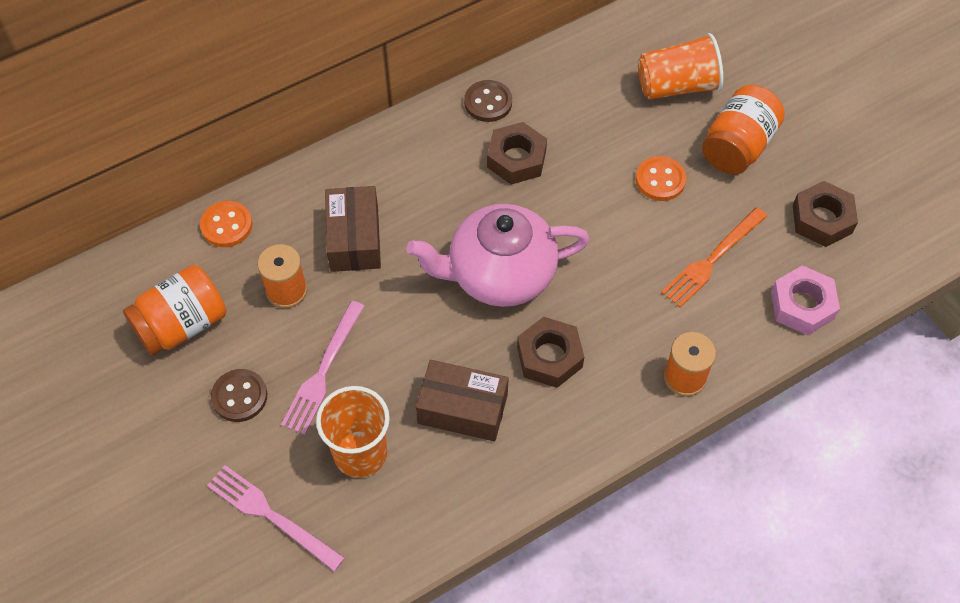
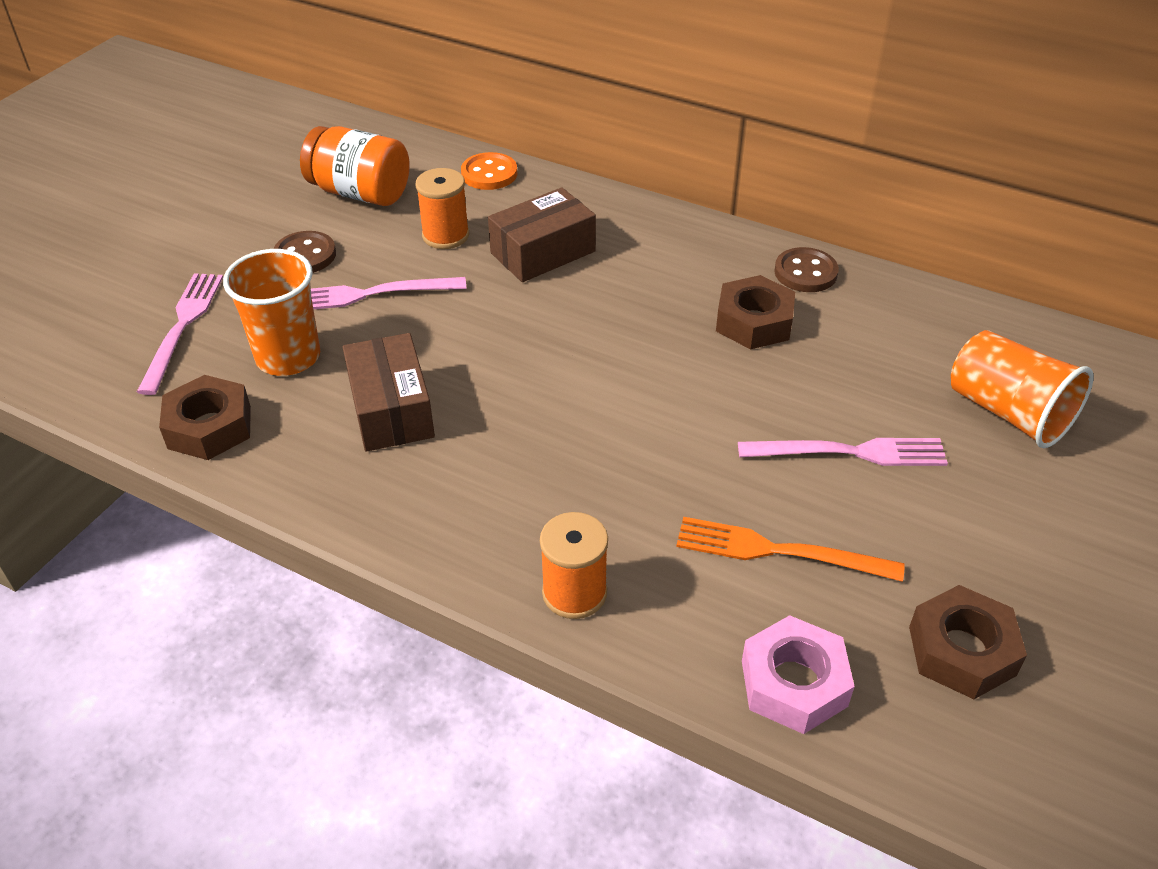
camera: 60 degrees right, 15 degrees down
pink teapot [407,204,590,307] -> none
brown nut [517,317,584,388] -> brown nut moved to [159,375,251,460]
orange button [636,156,686,201] -> pink fork [738,438,948,466]
orange jar [702,85,785,175] -> none

